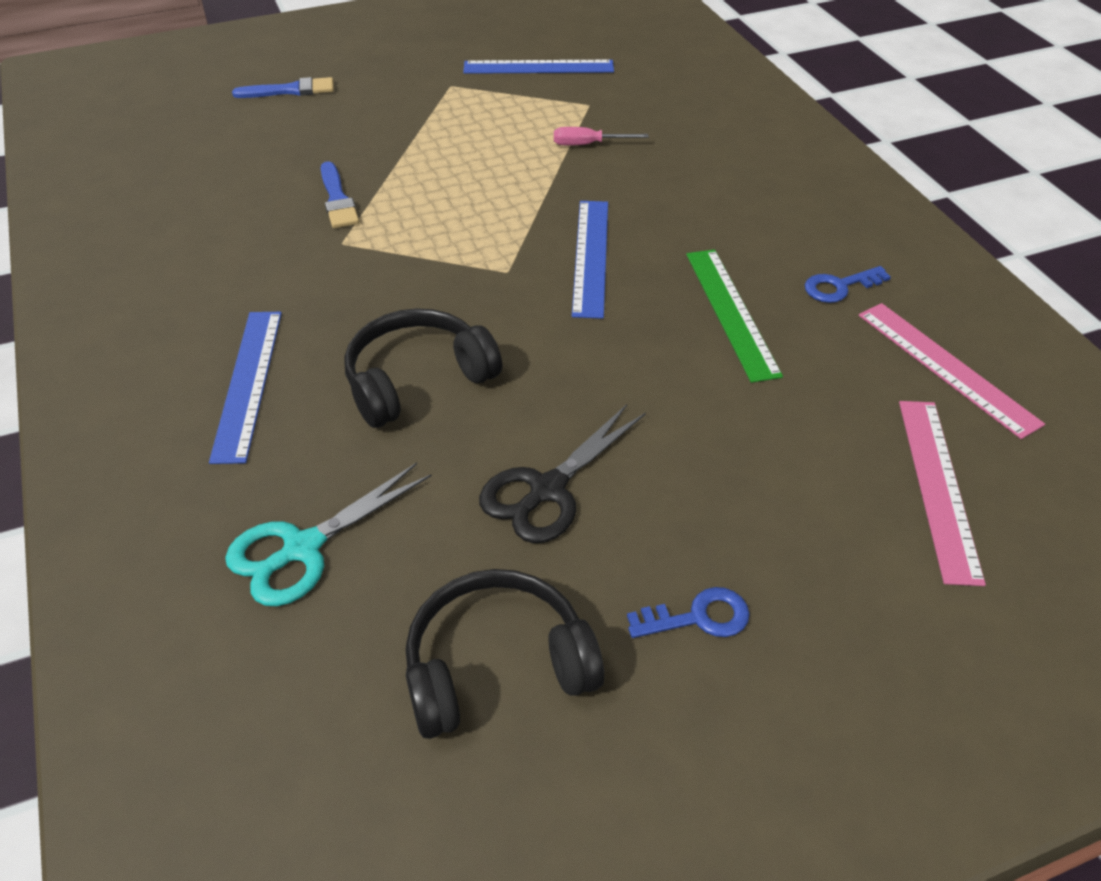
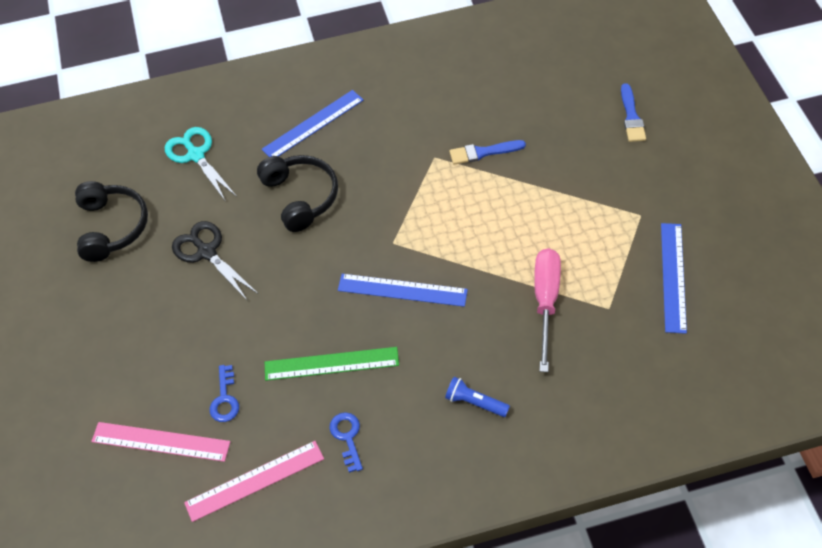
camera: 100 degrees right, 10 degrees up
blue ruler [209,312,282,464] -> blue ruler turned 45 degrees counterclockwise [262,90,364,157]
pink screwdriver [554,127,649,145] -> pink screwdriver [534,248,561,372], size x1.83
blue key [627,587,750,638] -> blue key moved to [210,365,239,422]
none -> blue flashlight [445,377,510,417]

